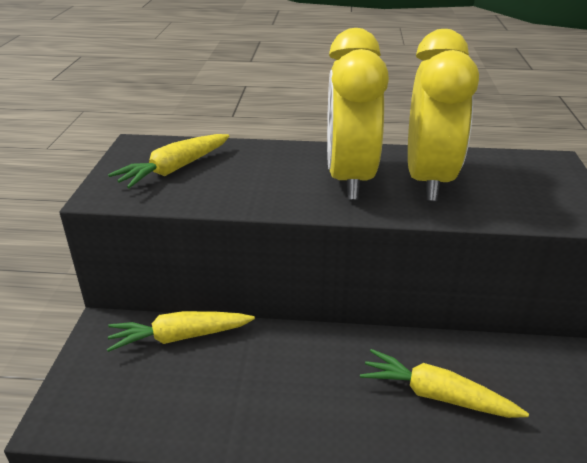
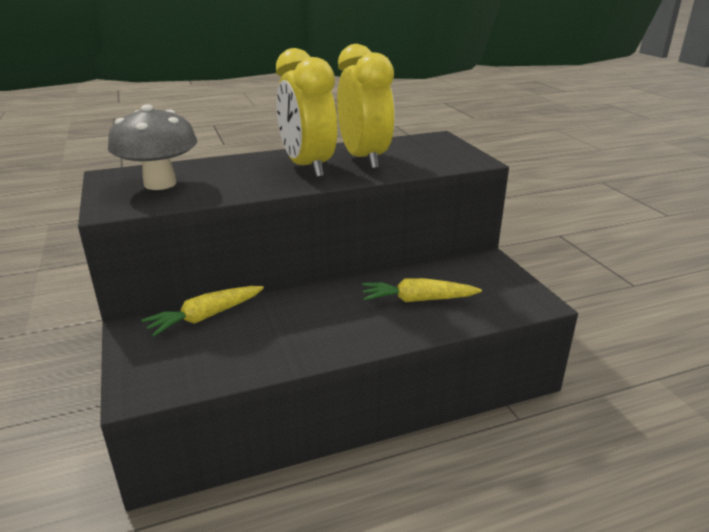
camera: 25 degrees left, 5 degrees down
yellow carrot [108,134,229,189] -> grey mushroom [108,104,197,190]

